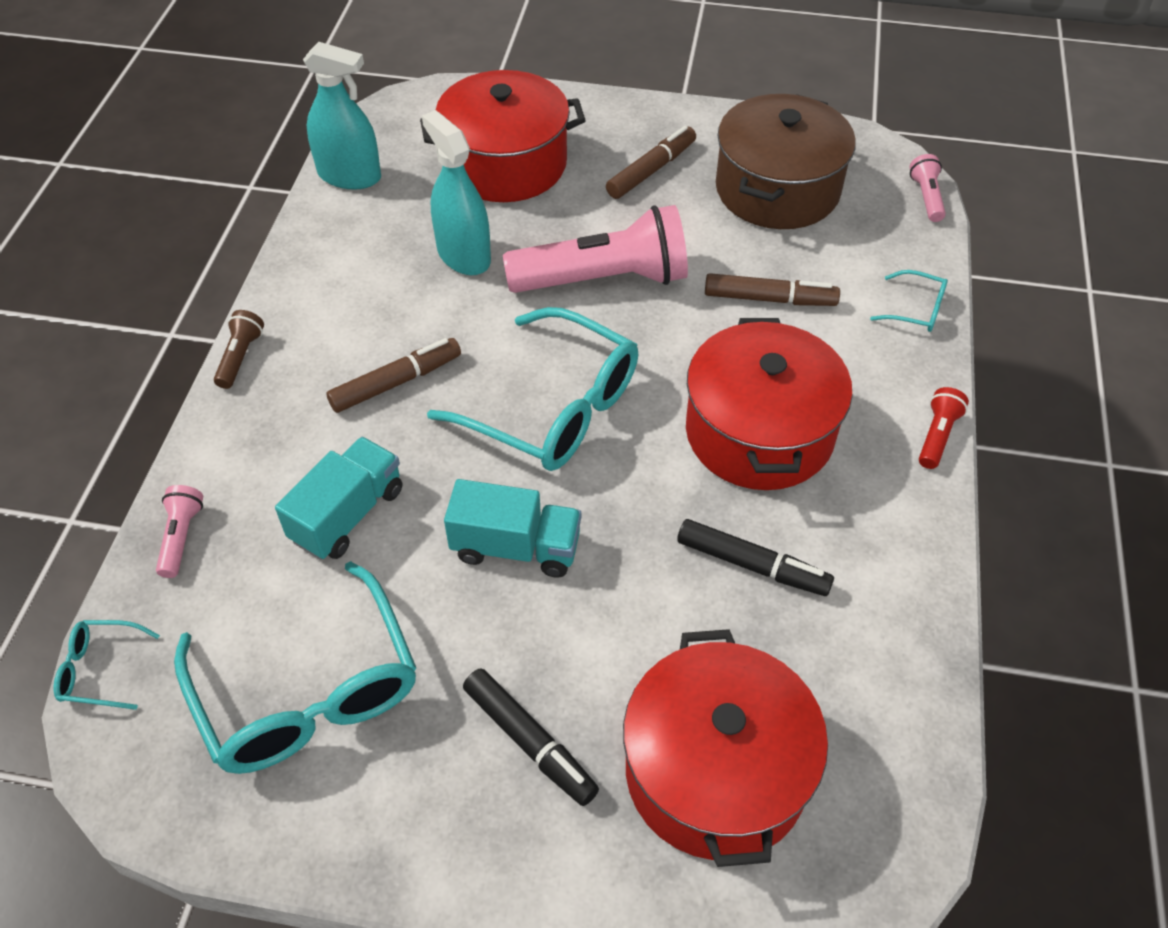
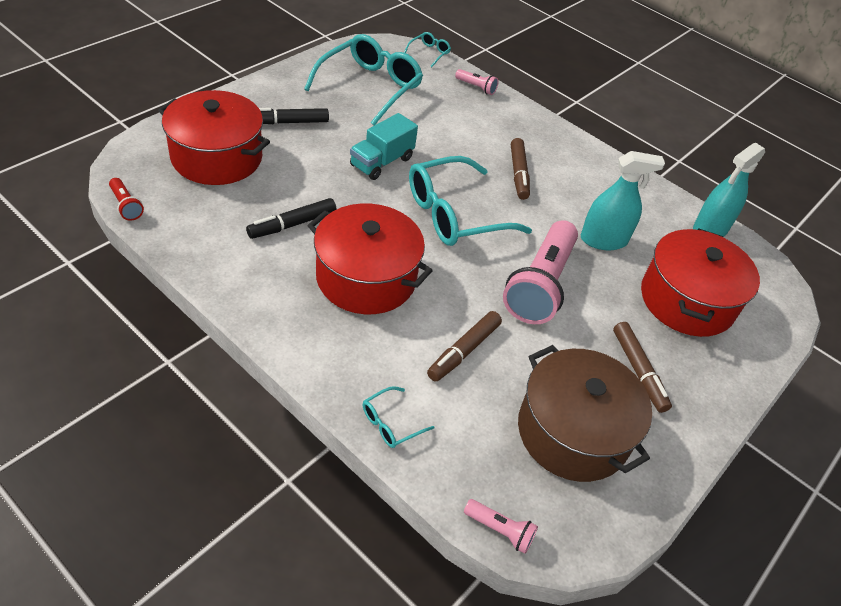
camera: 115 degrees right, 5 degrees down
turquoise glasses [174,561,416,774] -> turquoise glasses turned 120 degrees clockwise [304,34,423,125]
brown flashlight [214,310,264,389] -> none
turquoise truck [275,437,402,560] -> none
red flashlight [919,387,969,469] -> red flashlight moved to [109,178,144,221]

